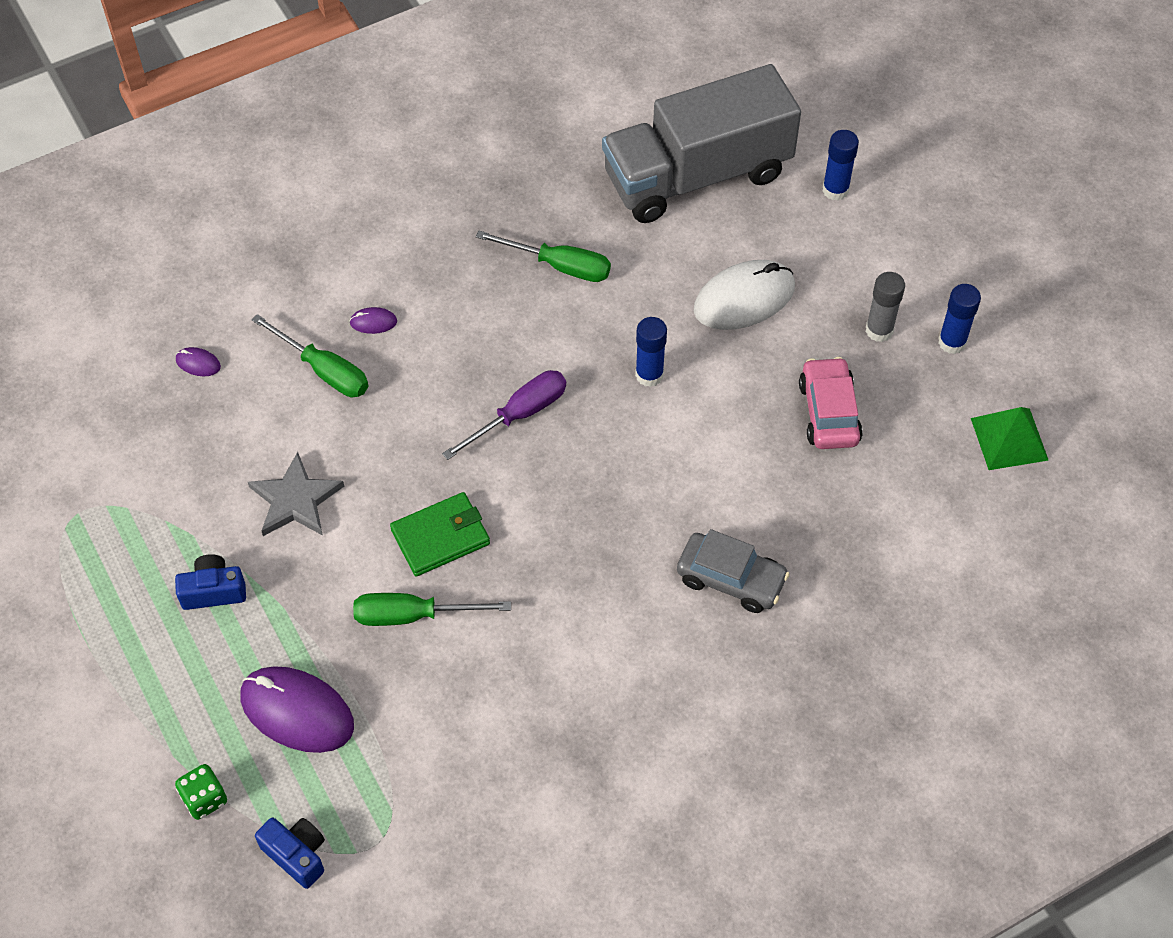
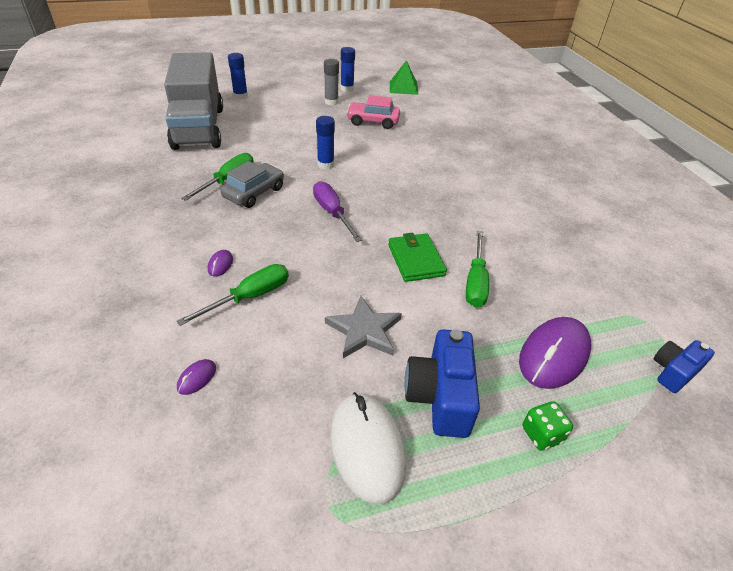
camera: 80 degrees left, 15 degrees down
blue camera [175,554,246,610] -> blue camera [404,329,480,438], size x1.63
green dice [175,764,227,820] -> green dice moved to [523,401,573,451]
grey car [677,529,790,613] -> grey car moved to [220,161,284,208]
white mouse [694,260,795,330] -> white mouse moved to [331,392,406,504]

